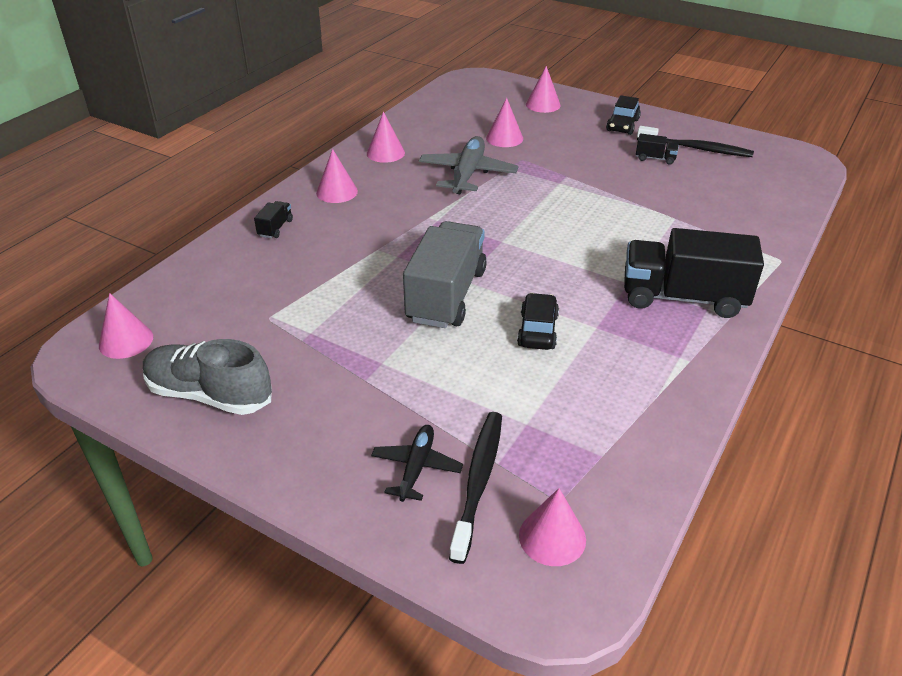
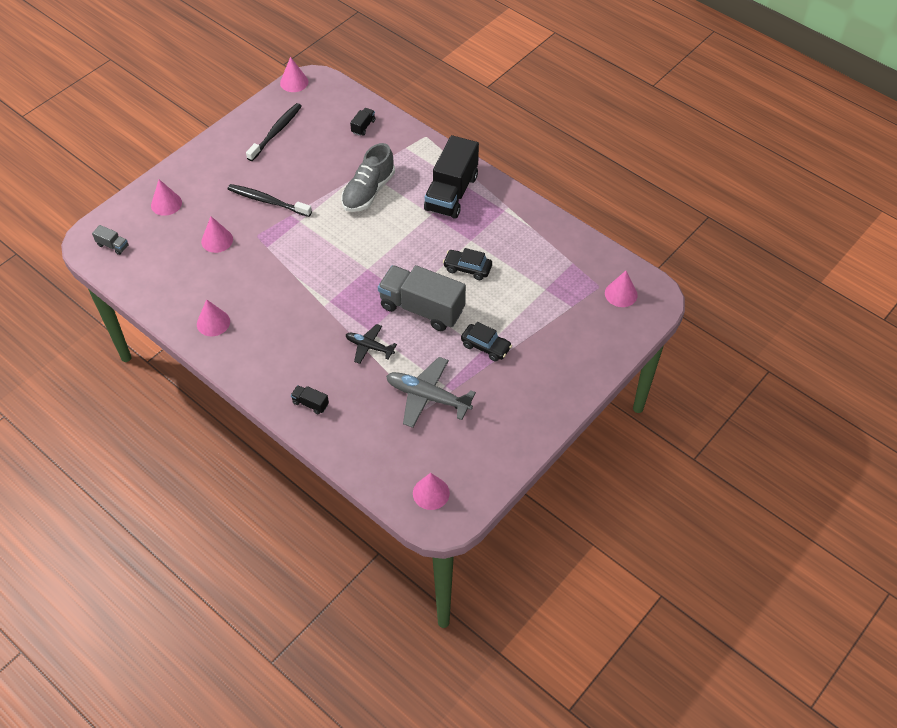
camera: 80 degrees left, 15 degrees up
grey shoe [143,339,272,415] -> grey shoe moved to [341,143,395,212]
pink cone [316,149,358,203] -> pink cone moved to [280,57,308,92]
black plane [371,425,463,502] -> black plane moved to [346,324,397,364]
grey plane [419,136,519,194] -> grey plane moved to [386,357,476,428]
black toothbrush [449,412,502,564] -> black toothbrush moved to [228,184,312,217]
black car [606,95,641,135] -> black car moved to [461,322,512,362]
black truck [636,134,679,165] -> black truck moved to [350,108,375,136]
none -> grey truck [92,225,129,255]

